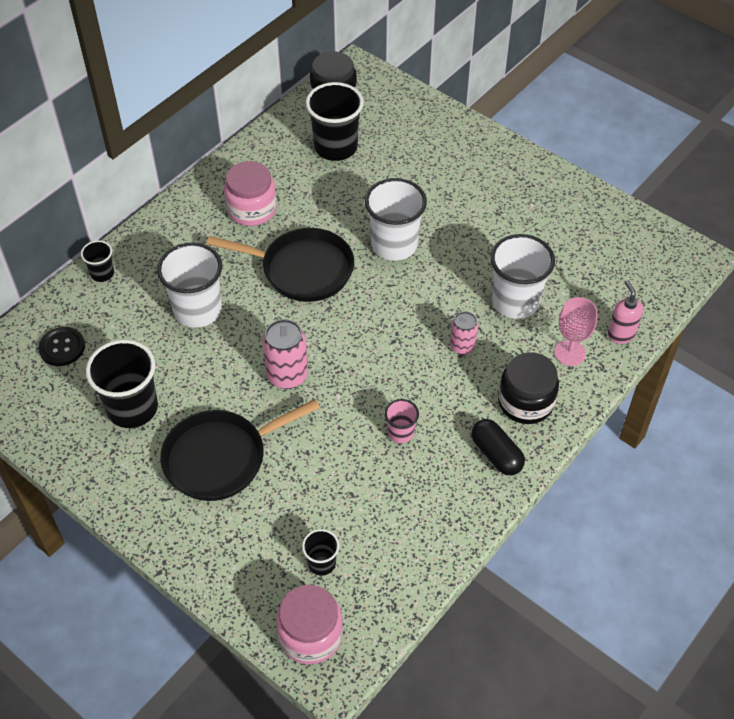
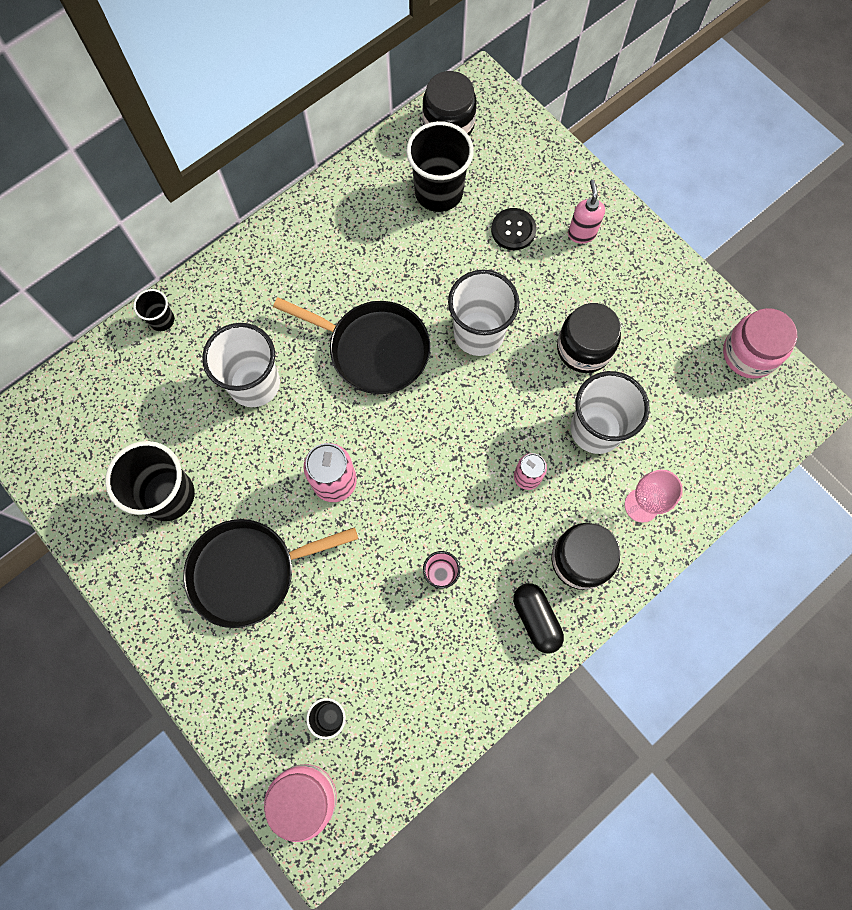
camera: 10 degrees right, 20 degrees up
black button [38,327,85,366] -> black button moved to [491,208,537,250]
pink jar [224,161,277,226] -> pink jar moved to [723,308,797,379]
pink soap dispenser [608,280,643,344] -> pink soap dispenser moved to [568,180,605,244]
none -> black jar [557,303,621,373]

